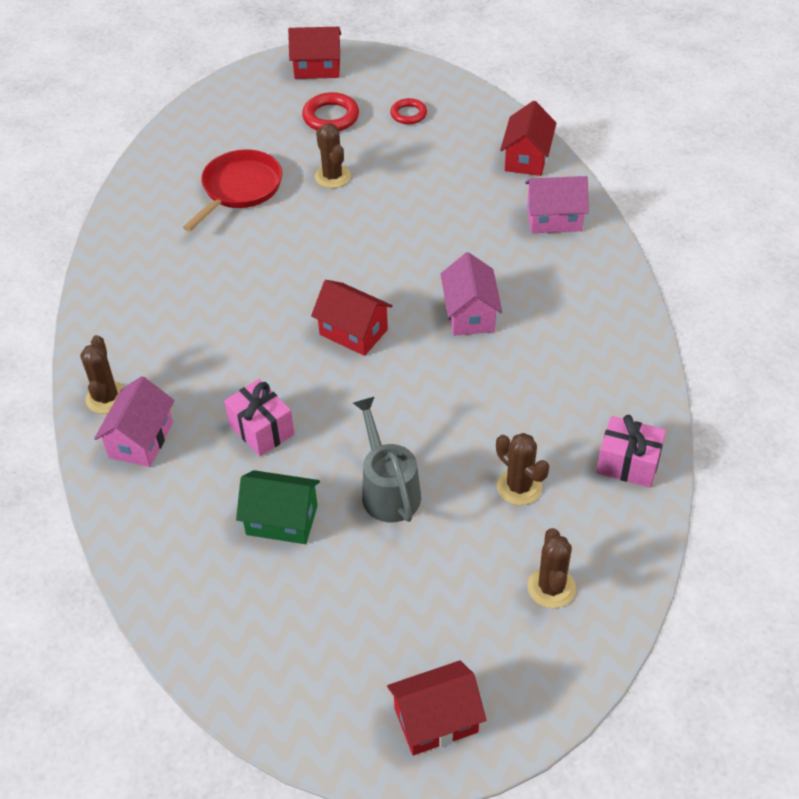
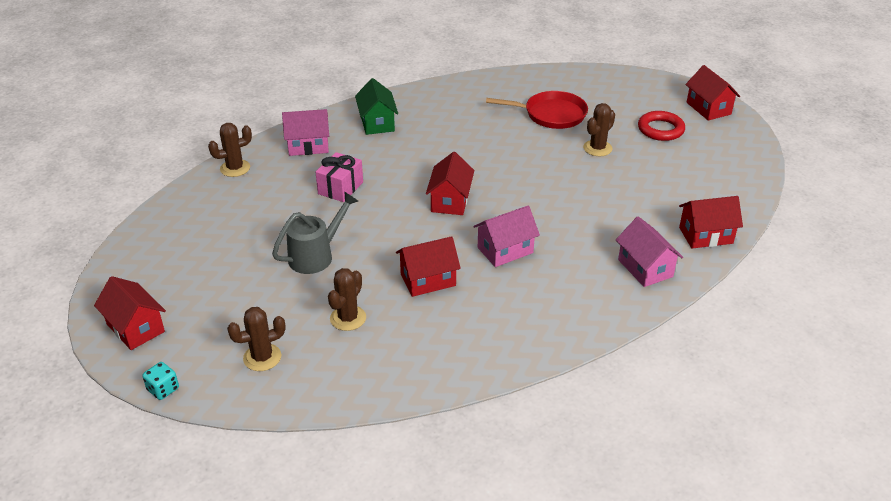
camera: 65 degrees right, 10 degrees down
brown cactus [80,335,125,414] -> brown cactus moved to [208,123,252,177]
green house [236,470,320,544] -> green house moved to [355,78,398,135]
red ring [390,98,427,124] -> none
pink gift [596,415,666,488] -> none
none -> turquoise dice [142,362,179,400]
none -> red house [396,236,461,297]

